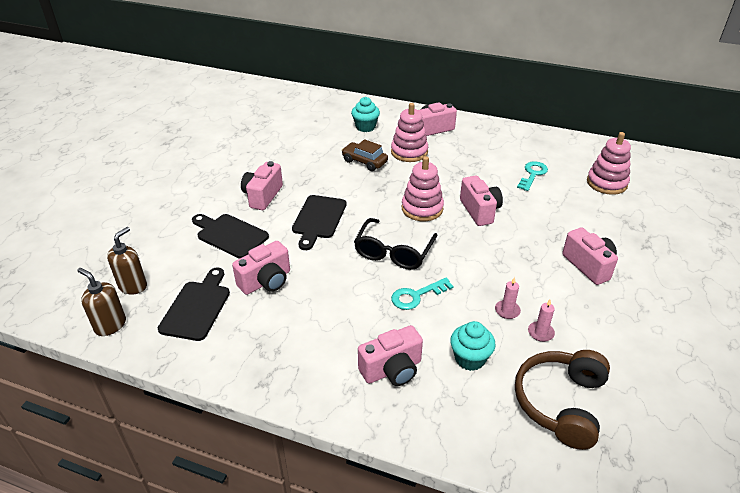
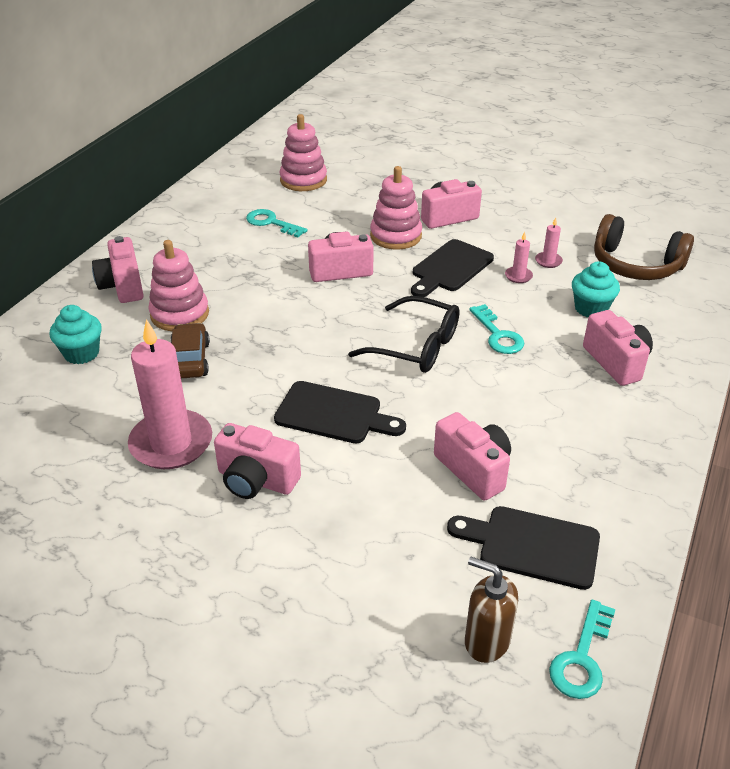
camera: 85 degrees left, 0 degrees up
brown soap dispenser [77,268,126,336] -> turquoise key [549,600,615,699]
black cutting board [192,214,269,259] -> black cutting board moved to [411,239,494,297]
brown car [341,139,388,171] -> brown car turned 135 degrees clockwise [171,323,210,378]
pink stacking toy [402,156,444,221] -> pink stacking toy moved to [370,166,422,250]
none -> pink candle [128,319,212,469]

